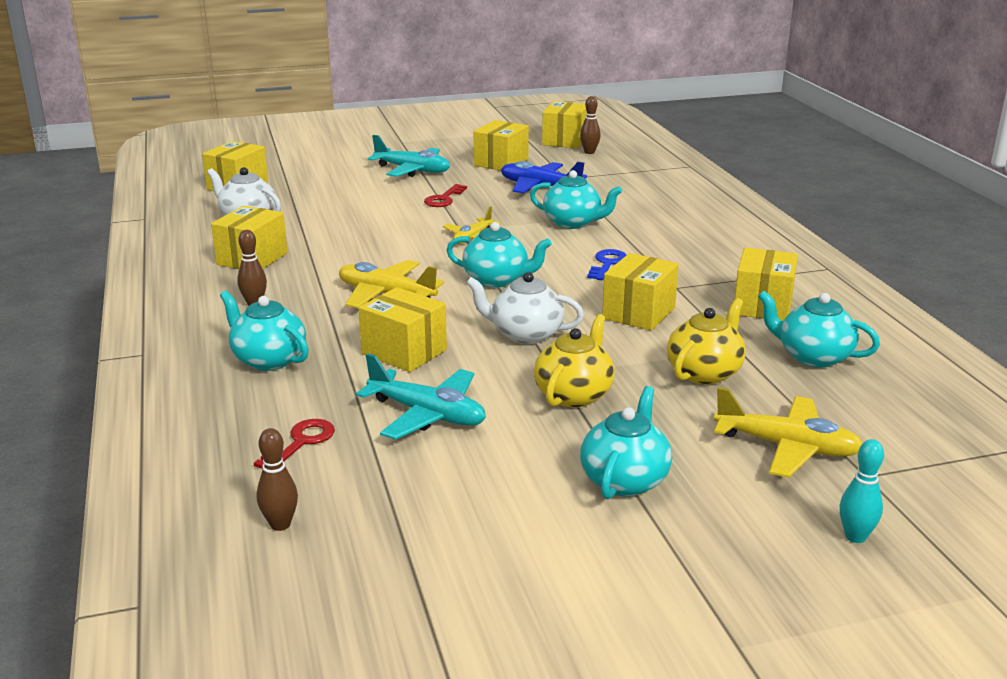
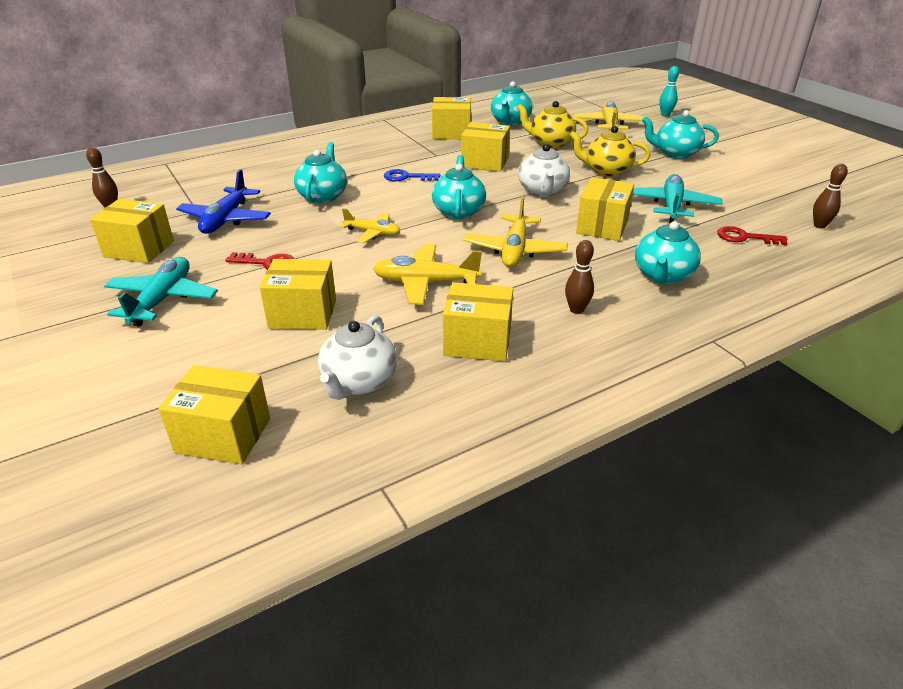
camera: 105 degrees left, 10 degrees up
yellow box [542,101,587,148] -> yellow box moved to [260,259,336,330]
none -> yellow plane [373,244,482,305]

